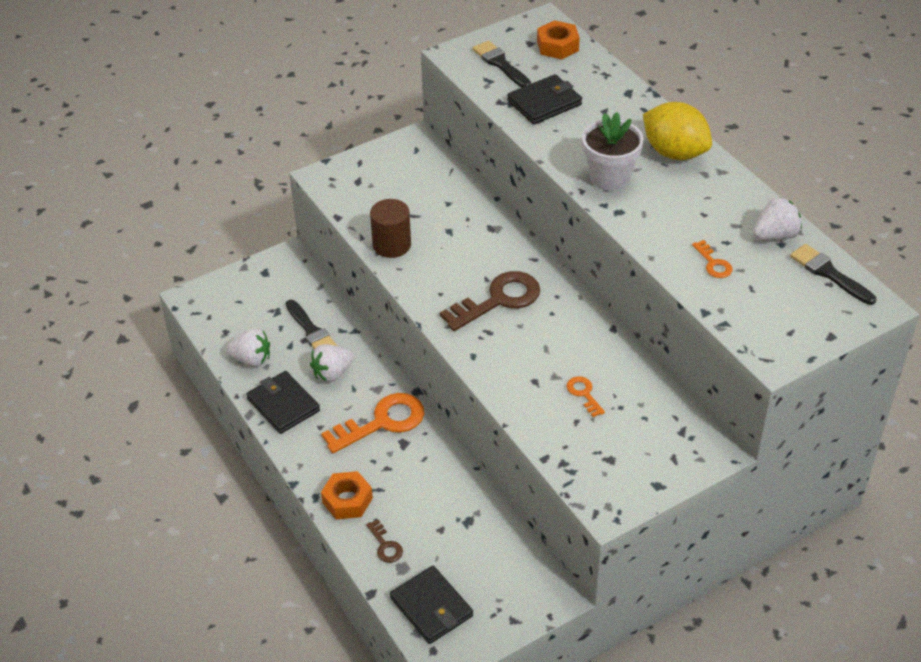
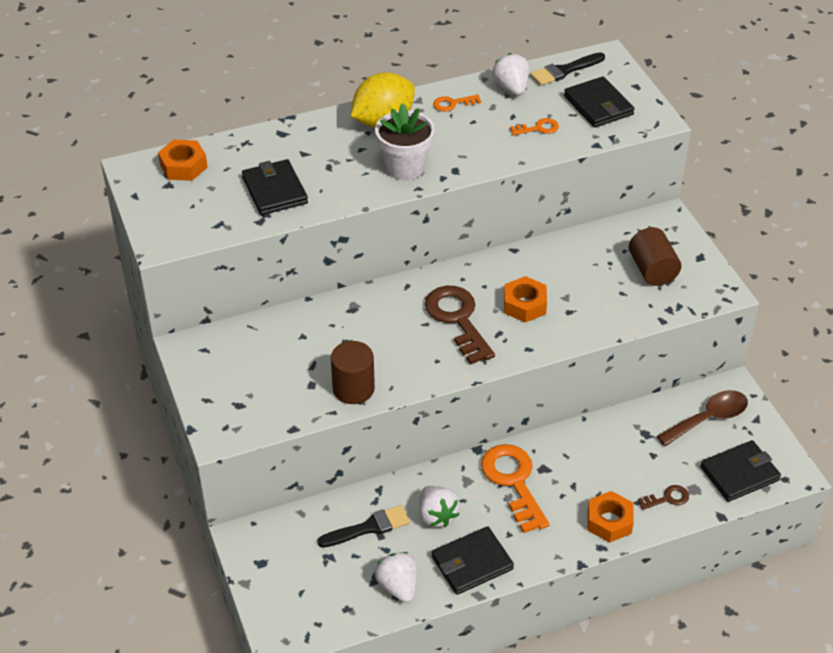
camera: 80 degrees left, 0 degrees up
white strawberry [226,329,270,367] -> white strawberry turned 45 degrees counterclockwise [375,552,417,603]
black brush [473,41,531,87] -> none
orange key [567,376,605,417] -> orange key moved to [433,94,481,111]
none -> orange nut [504,276,547,323]
none -> black wallet [564,76,635,128]
none -> brown cylinder [629,227,681,286]
none -> brown spoon [657,390,748,446]

